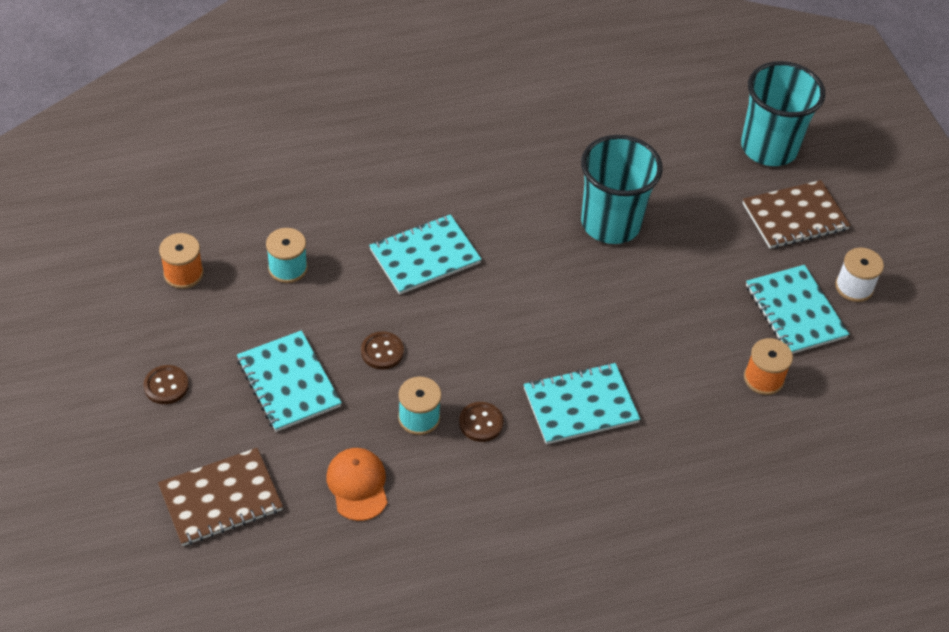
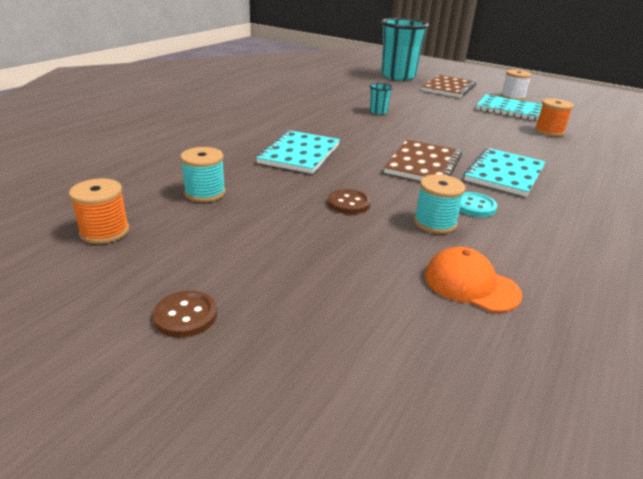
camera: 40 degrees left, 20 degrees down
brown notebook [158,448,283,546] -> brown notebook moved to [384,140,462,181]
turquoise notebook [237,330,342,432] -> none
brown button [459,402,504,442] -> turquoise button [459,192,497,217]
turquoise cup [581,135,663,244] -> turquoise cup [370,83,393,114], size x0.41

